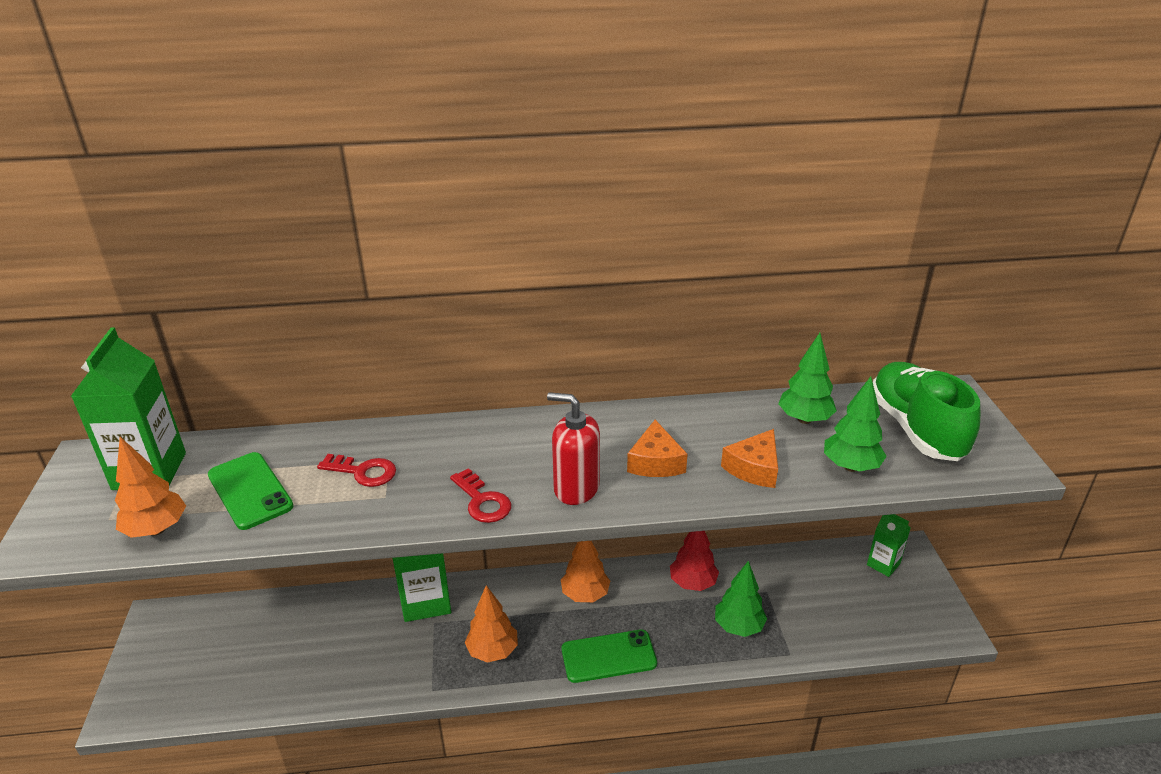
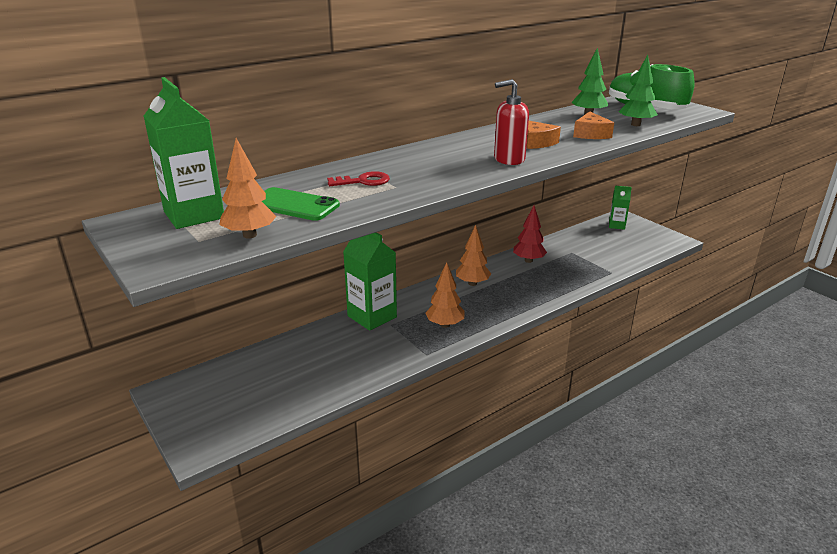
camera: 30 degrees left, 5 degrees down
red key [450,468,511,523] -> none
green phone [562,630,657,683] -> none
green tree [715,561,767,637] -> none

